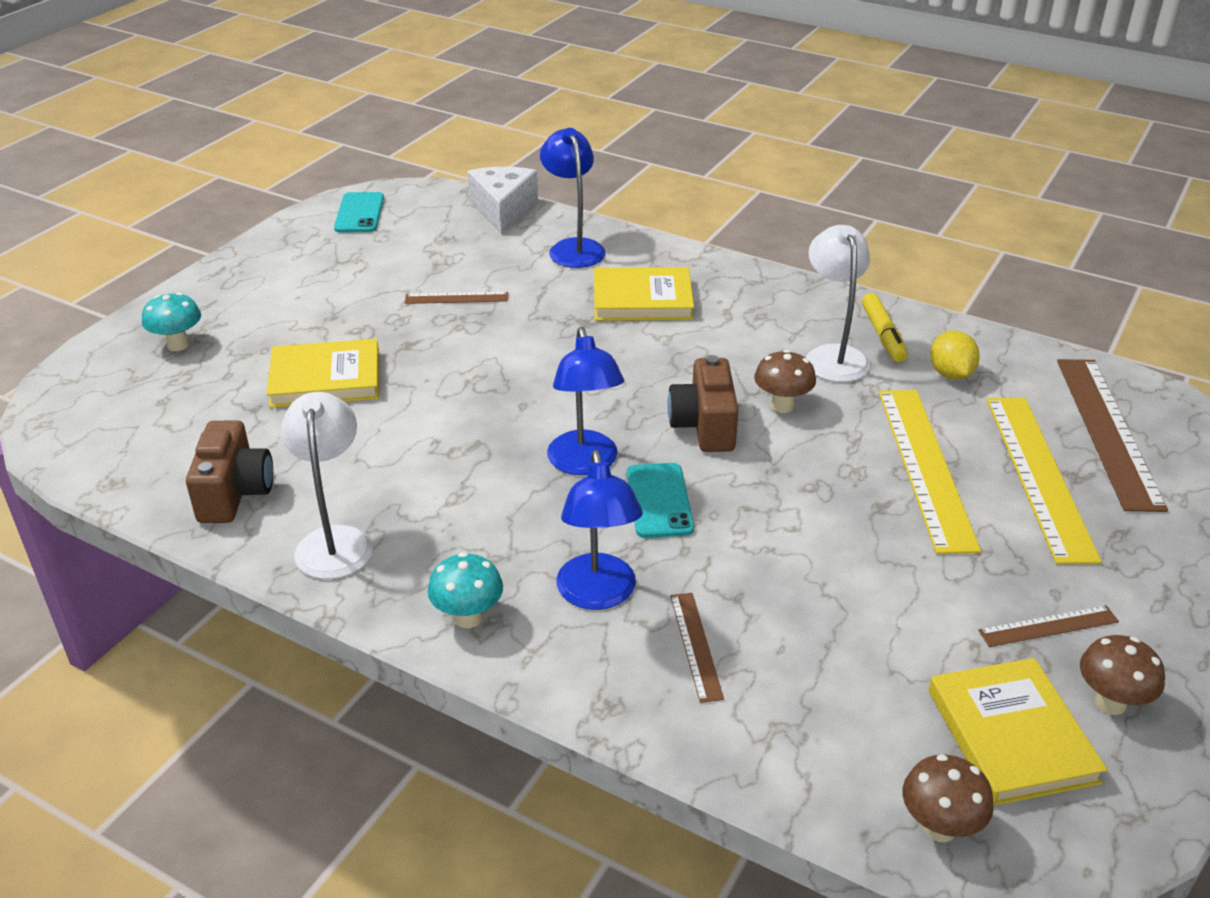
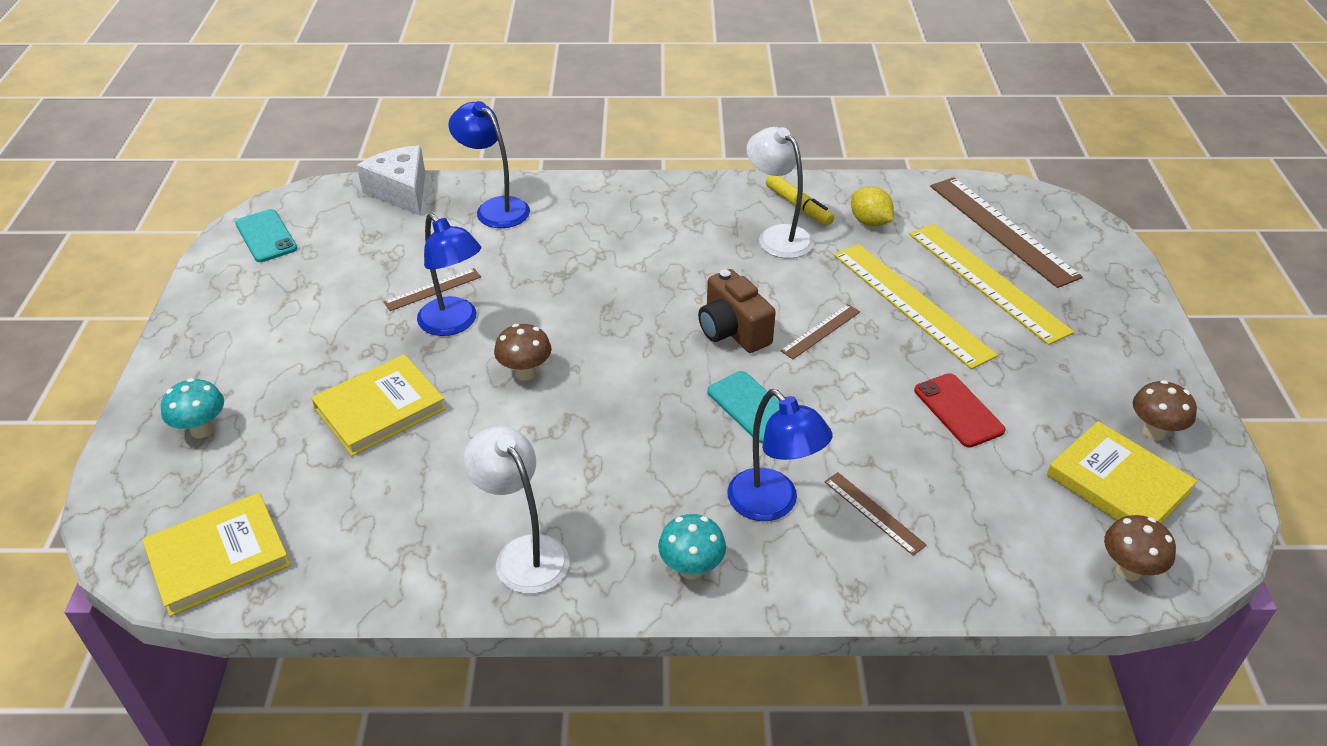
camera: 30 degrees left, 5 degrees up
brown camera [186,421,273,523] -> none
blue lamp [547,327,624,475] -> blue lamp moved to [417,213,481,336]
yellow book [594,267,694,321] -> yellow book moved to [142,493,291,617]
brown mushroom [754,350,816,413] -> brown mushroom moved to [494,324,552,381]
brown ruler [978,605,1119,647] -> brown ruler moved to [780,304,860,359]
none -> red phone [914,373,1006,448]

